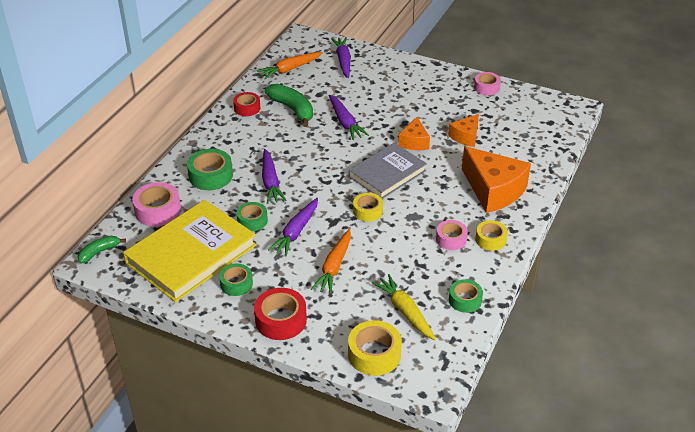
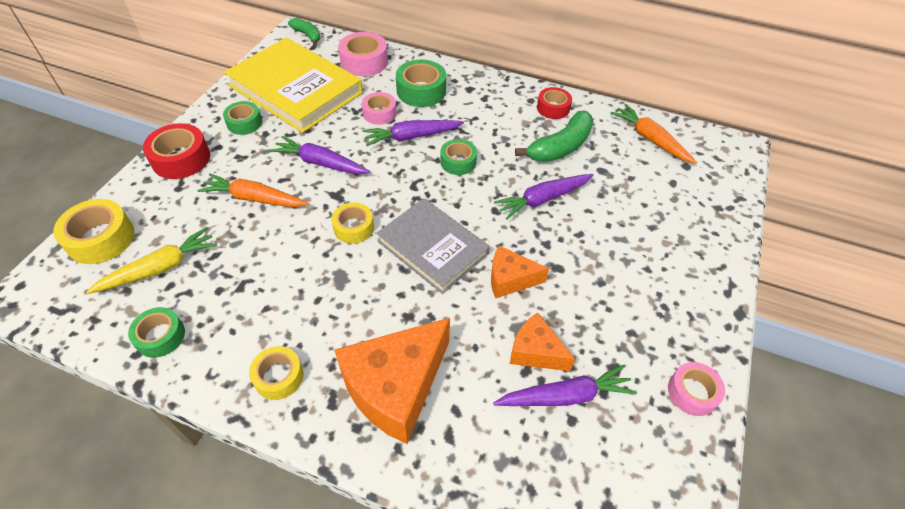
camera: 85 degrees right, 10 degrees up
green tape [237,202,268,231] -> green tape moved to [440,139,477,175]
purple carrot [331,37,351,78] -> purple carrot moved to [493,364,637,406]
pink tape [436,220,468,250] -> pink tape moved to [362,92,397,125]

